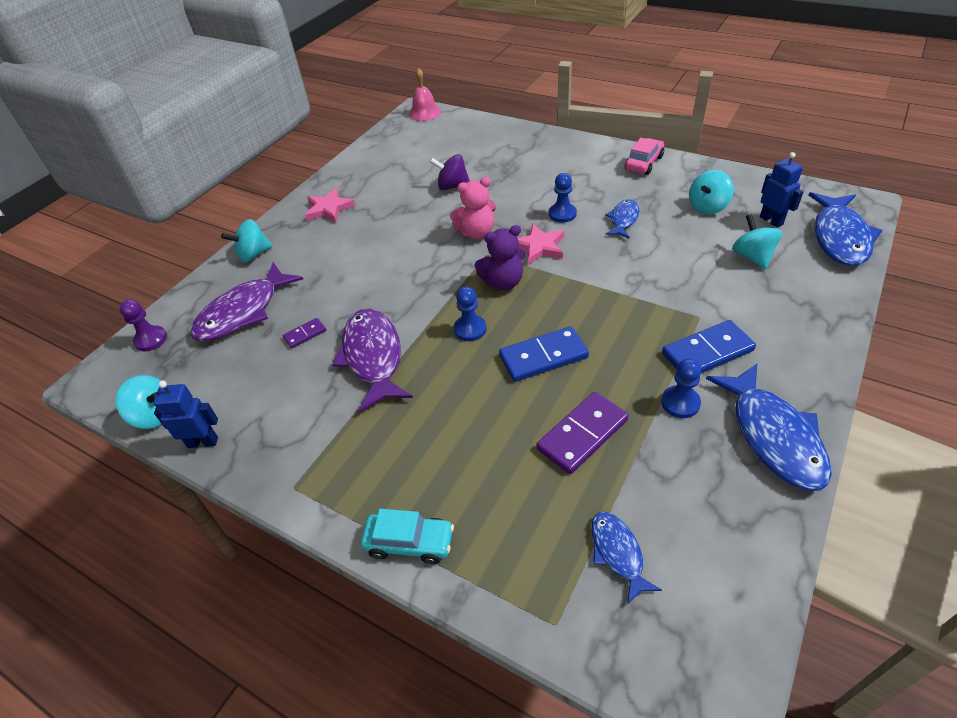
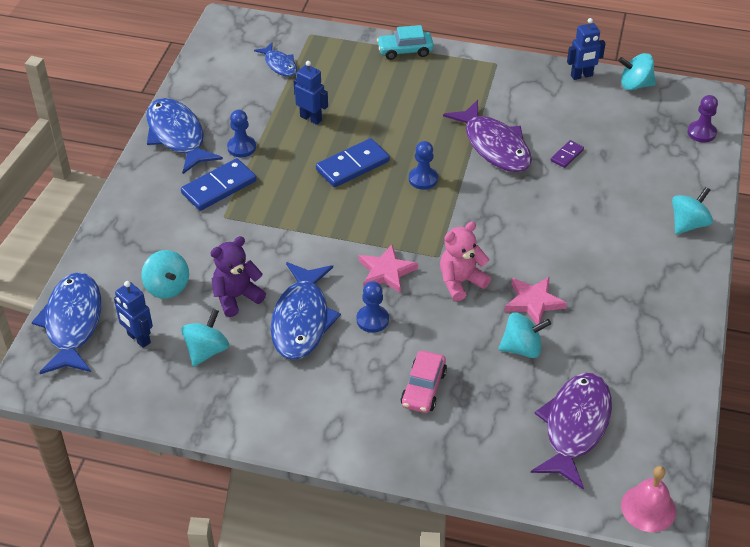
camera: 160 degrees right, 0 degrees up
purple fish [190,262,303,341] -> purple fish moved to [531,373,612,490]
pink star [305,188,355,222] -> pink star moved to [505,276,567,325]
purple spinning top [430,154,470,190] -> turquoise spinning top [499,313,551,358]
purple teddy bear [475,225,525,290] -> purple teddy bear moved to [211,236,266,317]
purple domino [536,392,629,474] -> blue robot [293,61,328,125]
blue fish [605,199,639,238] -> blue fish [271,262,341,360], size x1.83
pink car [625,138,664,175] -> pink car moved to [401,351,447,413]

